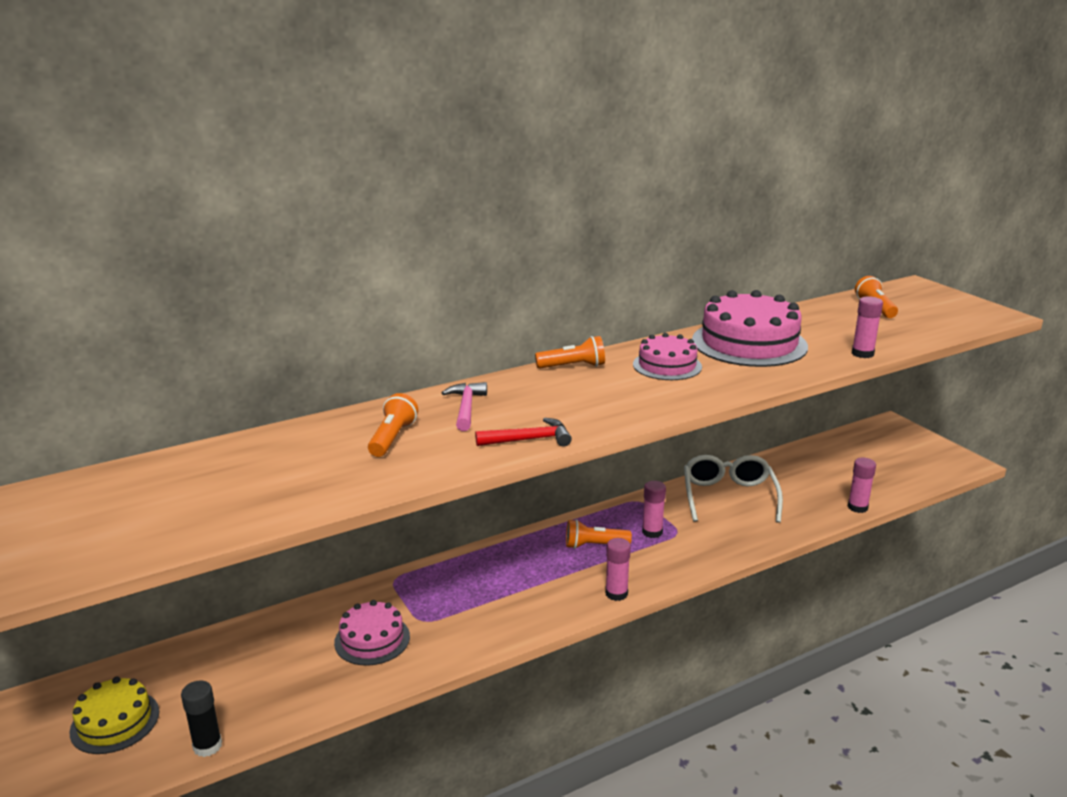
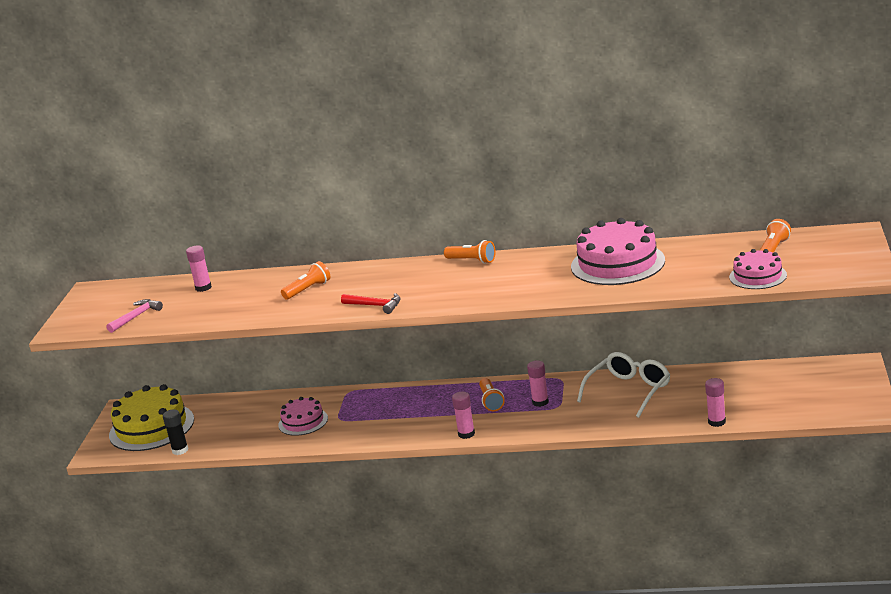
camera: 40 degrees right, 0 degrees up
yellow cake [70,677,159,754] -> yellow cake [109,384,194,451], size x1.74
pink hammer [442,382,487,431] -> pink hammer moved to [106,299,163,333]
orange flashlight [566,519,632,549] -> orange flashlight turned 135 degrees counterclockwise [479,378,505,411]
pink cake [633,333,702,380] -> pink cake moved to [729,249,787,289]
pink glue stick [852,296,883,358] -> pink glue stick moved to [186,245,212,292]

